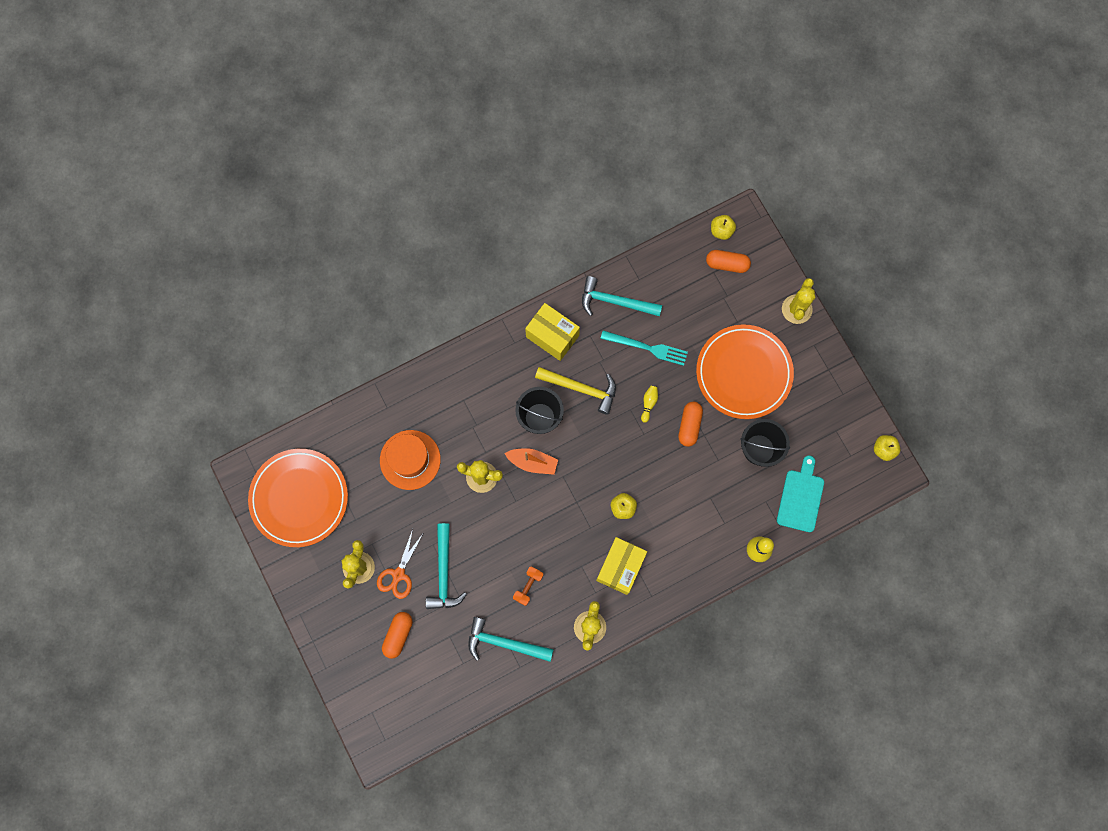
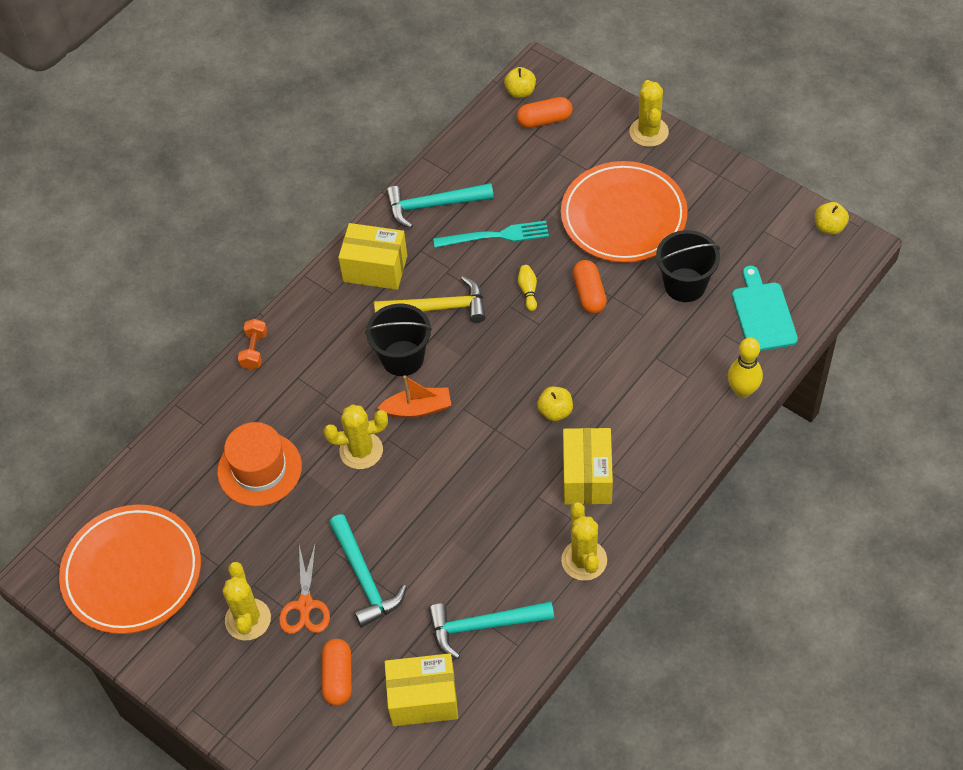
camera: 20 degrees left, 20 degrees down
orange dumbbell [513,566,543,606] -> orange dumbbell moved to [238,319,267,370]
none -> yellow box [385,653,458,726]

